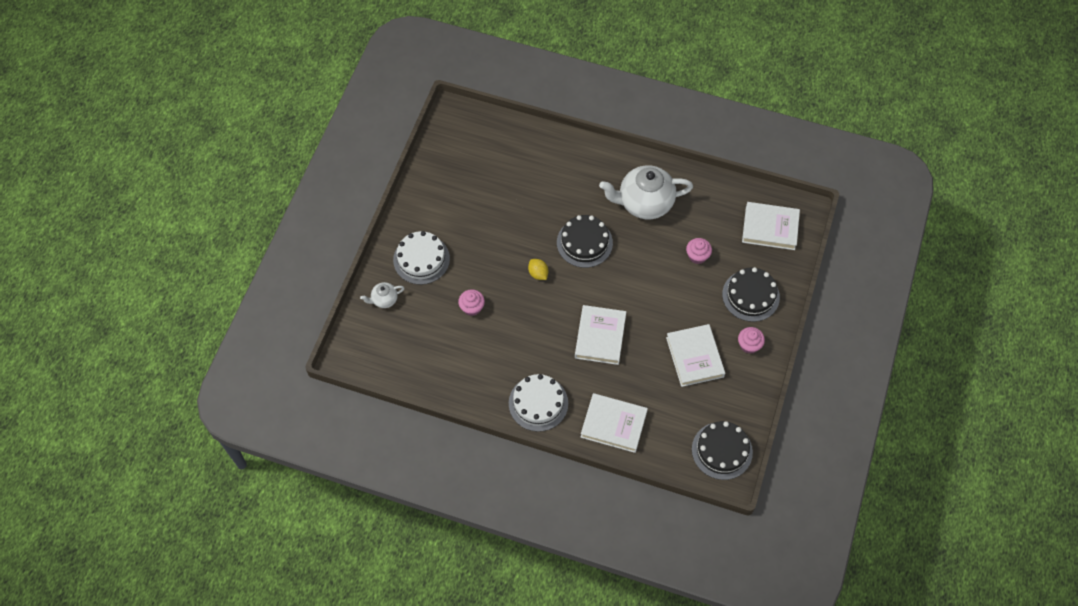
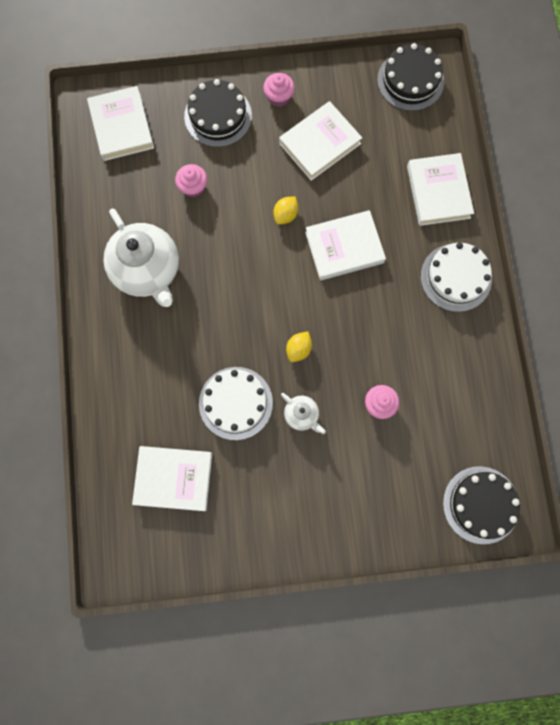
camera: 115 degrees left, 15 degrees up
white teapot [360,282,405,308] -> white teapot moved to [281,393,326,434]
white cake [393,231,450,285] -> white cake moved to [199,367,273,440]
black cake [557,215,613,268] -> black cake moved to [443,466,520,544]
none -> white book [132,446,212,511]
none -> yellow lemon [273,196,298,224]

